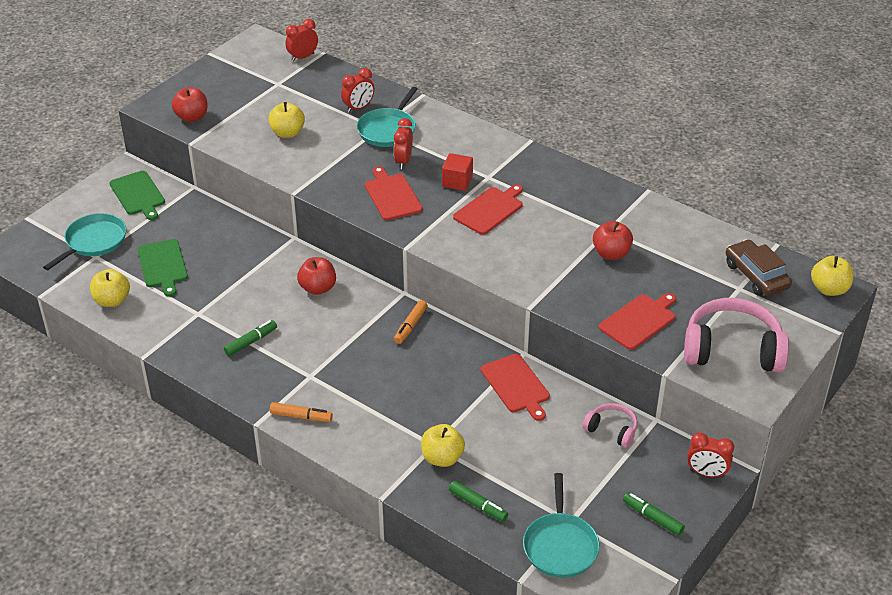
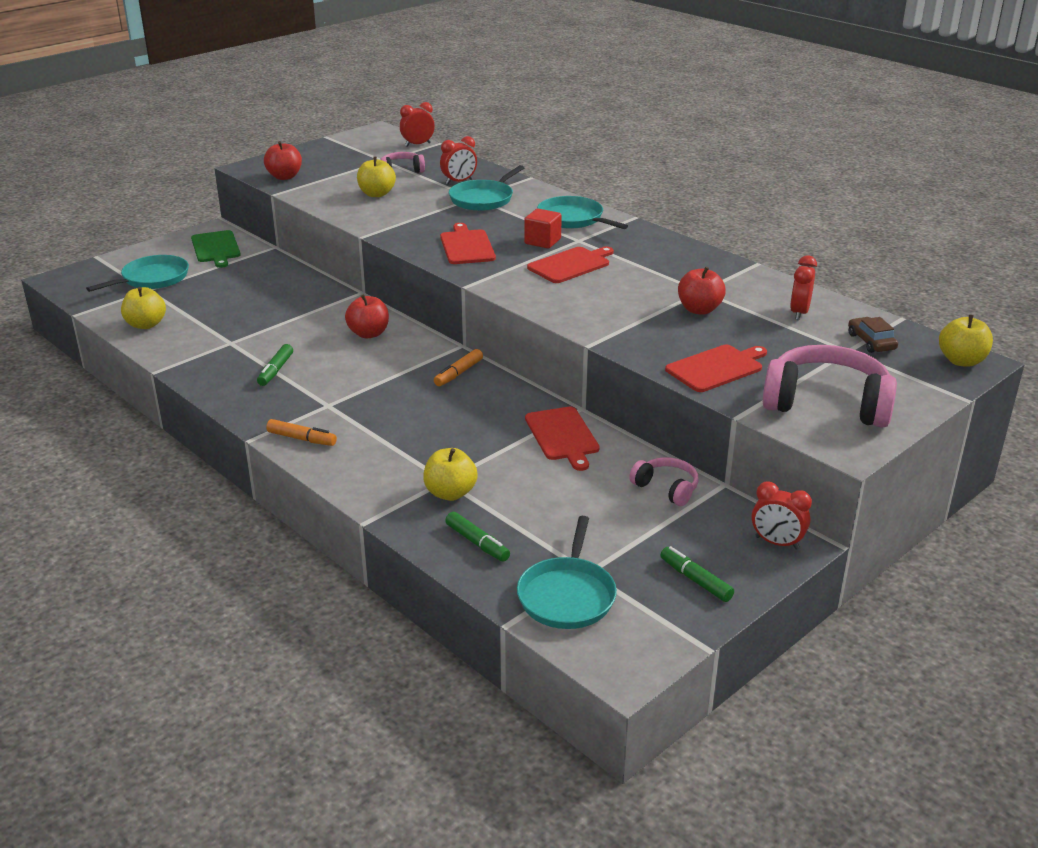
camera: 10 degrees right, 10 degrees down
green cutting board [137,239,188,297] -> none
green marker [224,320,277,356] -> green marker turned 135 degrees clockwise [257,344,293,386]
red clock [394,118,413,169] -> red clock moved to [790,256,817,320]
brown car [726,239,792,296] -> brown car [848,317,898,353], size x0.65
none -> pink headphones [380,152,425,173]
none -> turquoise pan [537,196,628,229]

